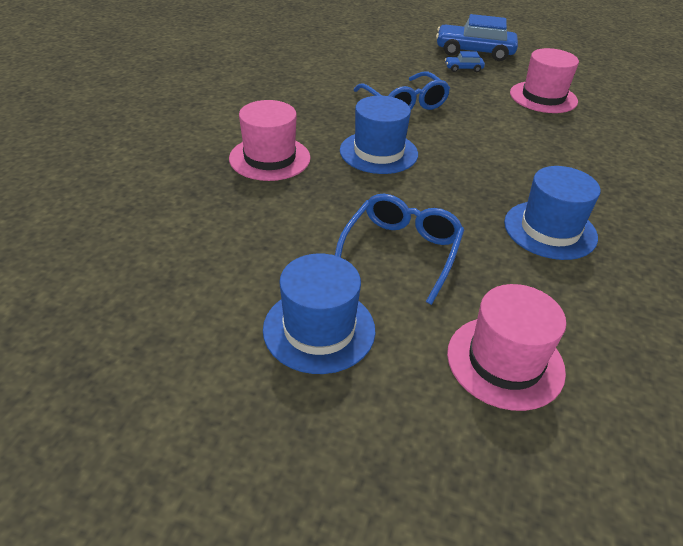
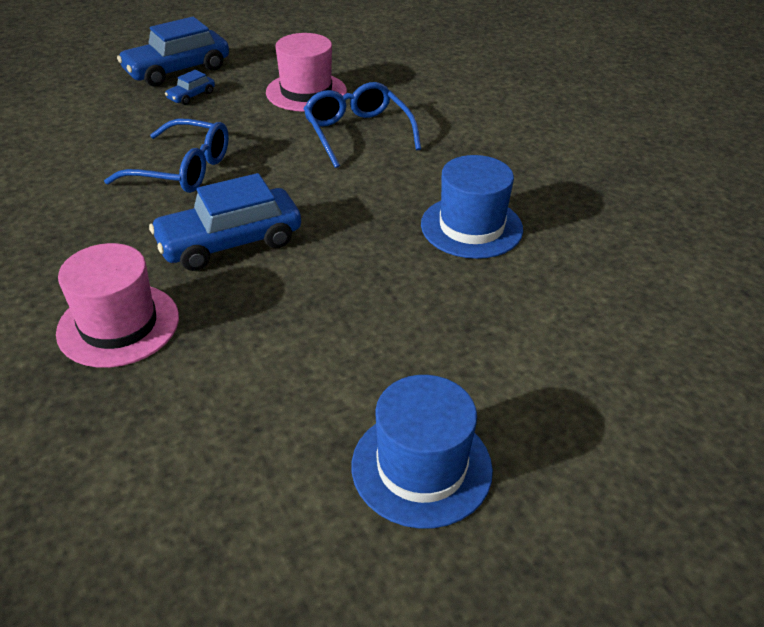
camera: 45 degrees left, 0 degrees up
blue glasses [335,194,464,305] -> blue glasses moved to [303,82,421,168]
blue hat [340,96,418,174] -> blue car [149,173,301,271]
pink hat [447,284,566,411] -> none

